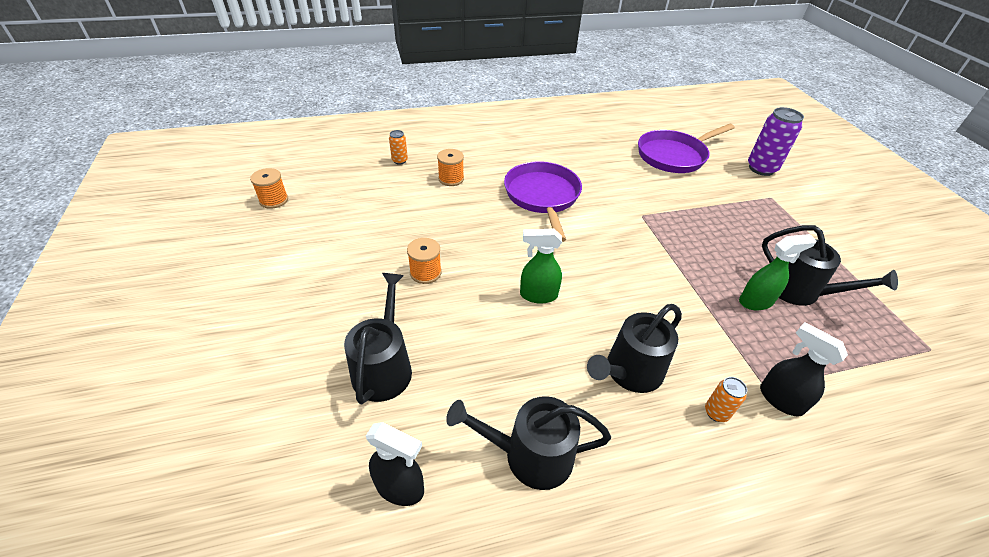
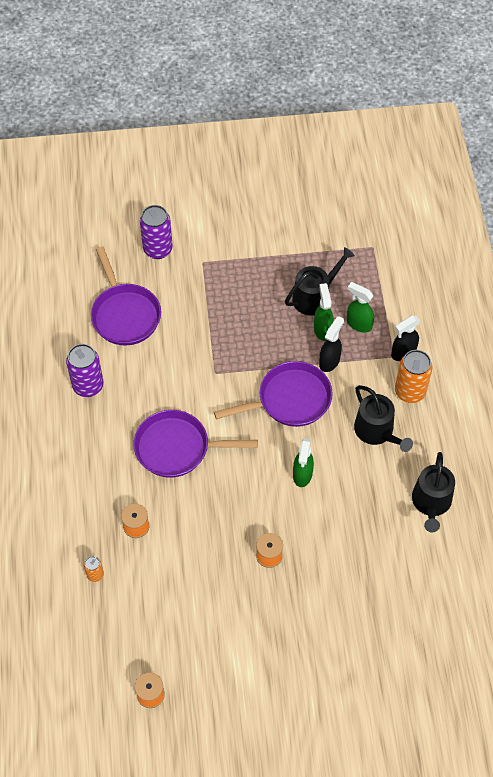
camera: 80 degrees left, 15 degrees up
black watering can [344,273,412,404] -> none
black spray bottle [366,422,424,506] -> black spray bottle moved to [319,316,344,372]
orange can [705,377,747,422] -> orange can [395,350,432,403], size x1.99
none -> purple can [66,344,104,397]
none -> purple pan [214,361,333,427]
none -> green spray bottle [347,282,374,333]

